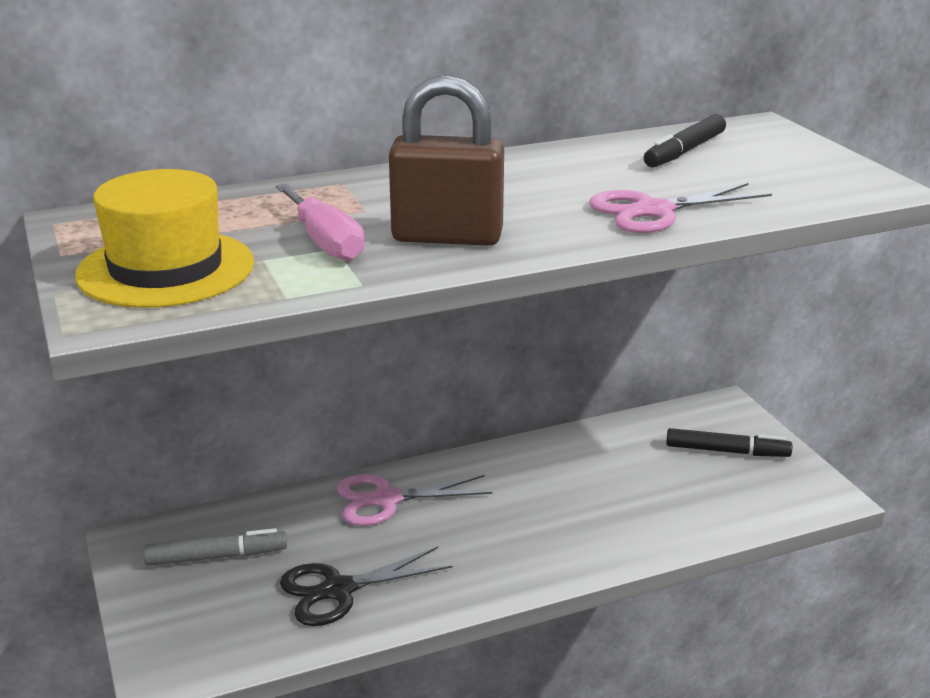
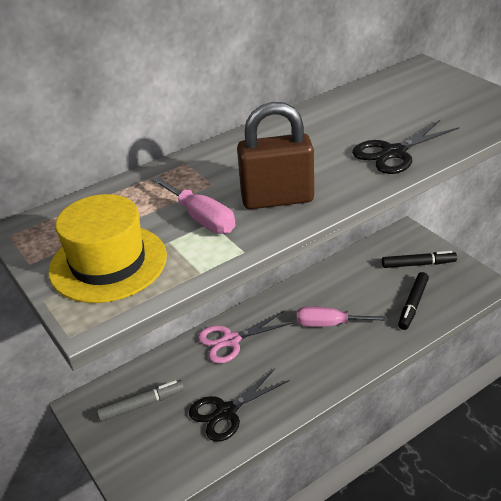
camera: 10 degrees left, 10 degrees up
pink scissors [589,183,772,233] -> black scissors [352,120,459,174]
black marker [644,114,726,167] -> black marker moved to [398,272,429,330]
none -> pink screwdriver [297,306,387,327]

